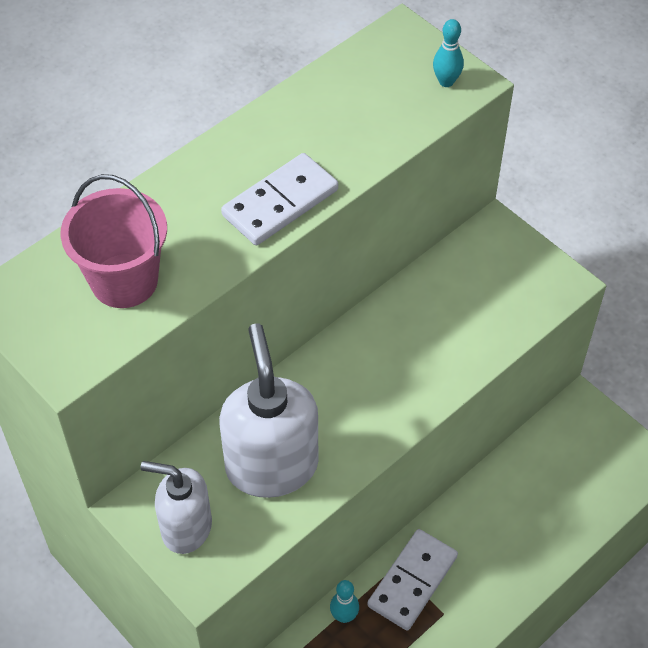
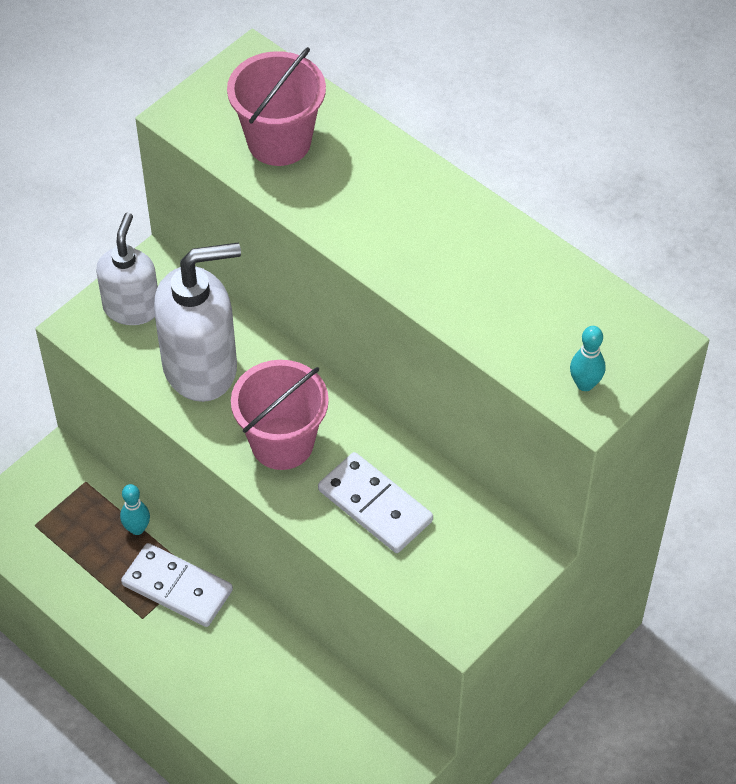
camera: 85 degrees right, 0 degrees up
white domino [221,153,338,245] -> white domino moved to [318,452,433,553]
none -> pink bucket [231,360,329,470]

